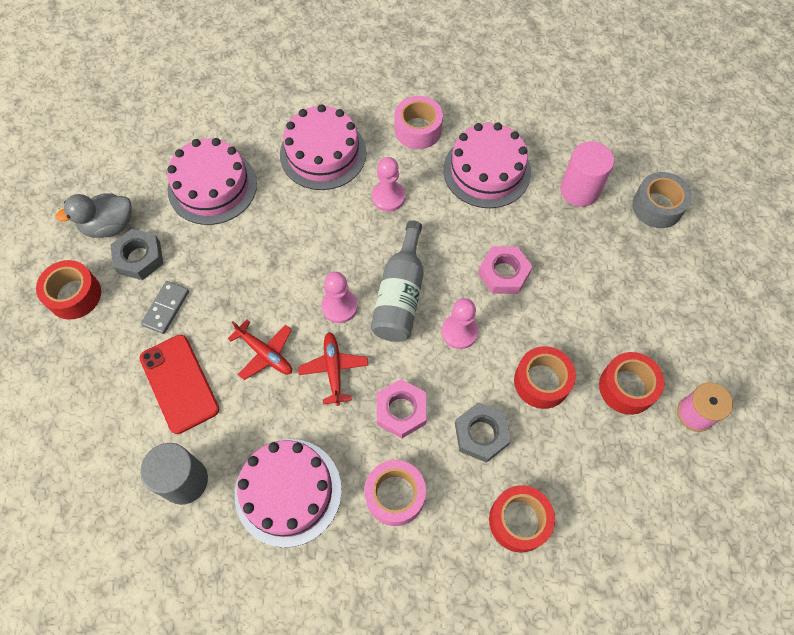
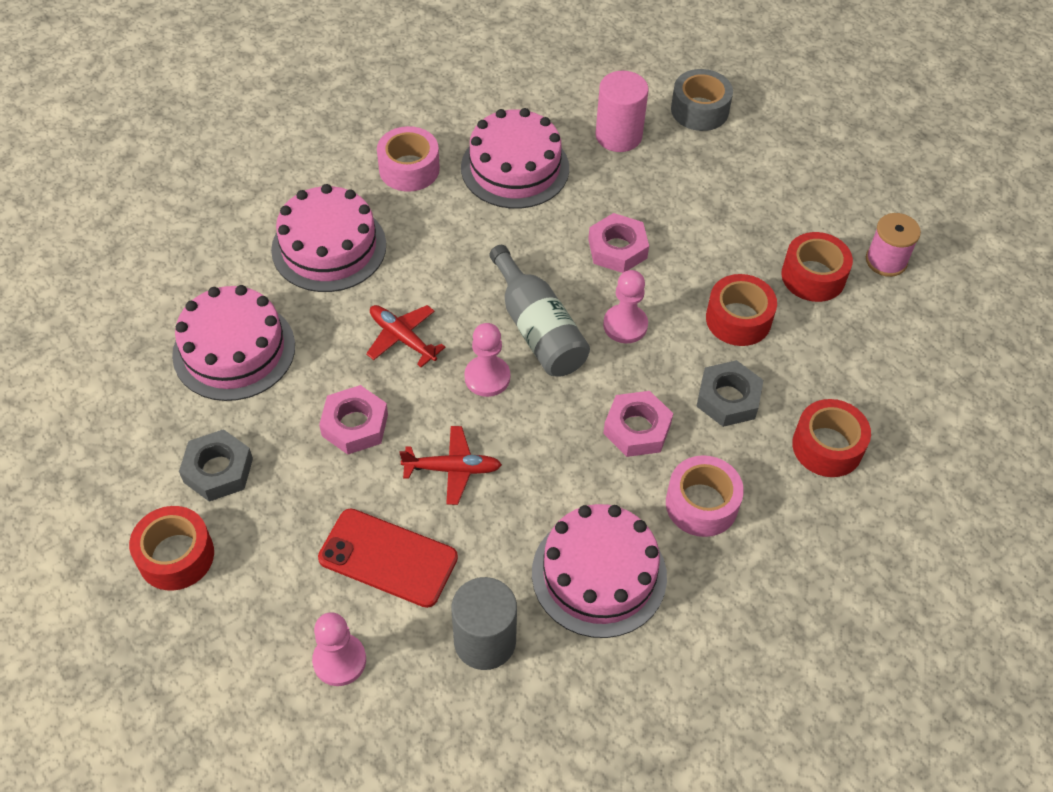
camera: 40 degrees left, 10 degrees down
grey duck [55,193,132,238] -> none
grey domino [141,281,189,334] -> none
red plane [298,332,368,406] -> red plane moved to [366,305,446,367]
pink pawn [372,157,405,212] -> pink pawn moved to [312,612,366,686]
none -> pink nut [319,385,388,455]

